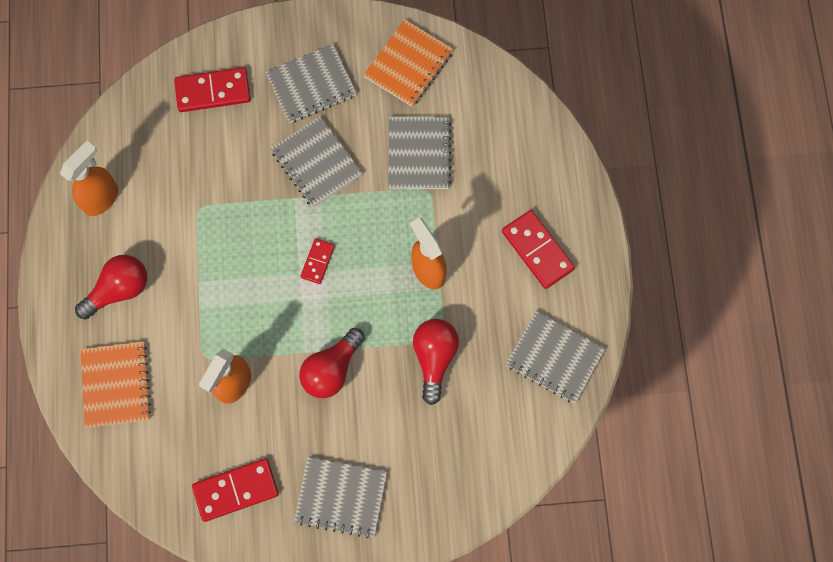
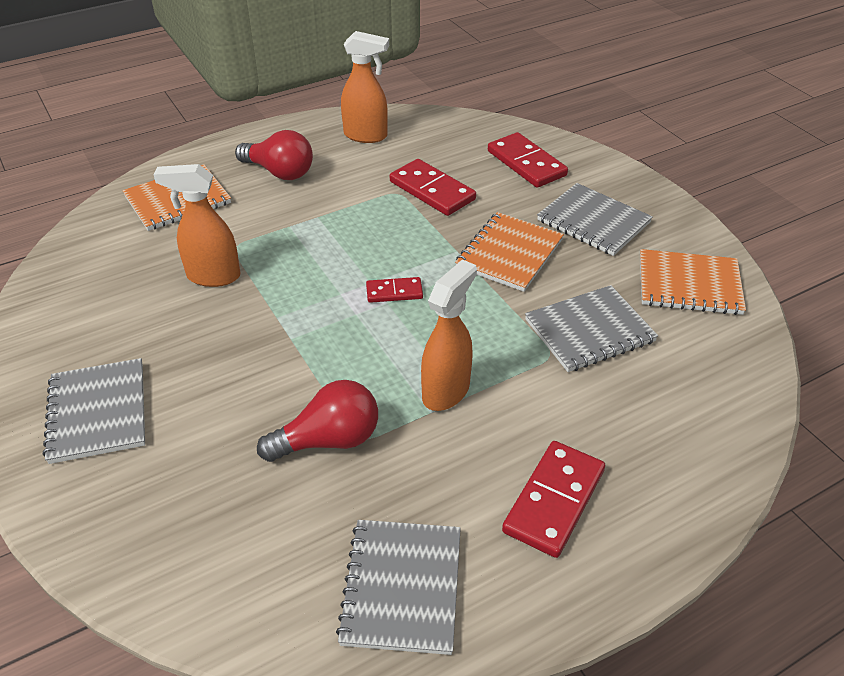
camera: 65 degrees right, 30 degrees down
red domino [192,458,279,522] -> red domino moved to [390,159,476,216]
grey notebook [271,116,363,208] -> orange notebook [455,212,564,292]
red light bulb [299,328,365,398] -> none

